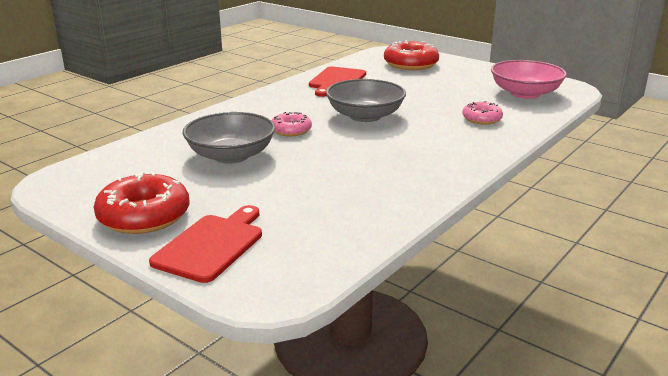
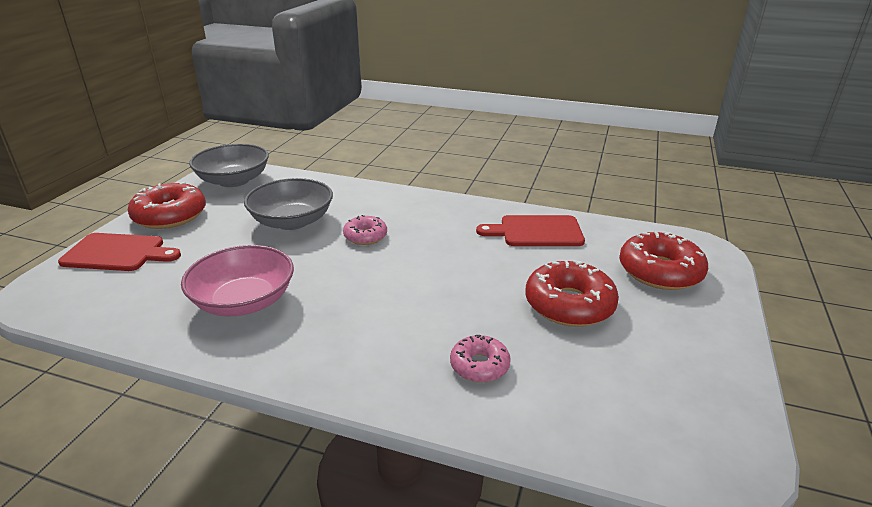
camera: 70 degrees right, 5 degrees up
grey bowl [326,79,406,122] -> grey bowl moved to [189,144,269,187]
pink bowl [491,60,567,99] -> pink bowl moved to [181,245,294,316]
none -> red donut [525,260,619,327]

